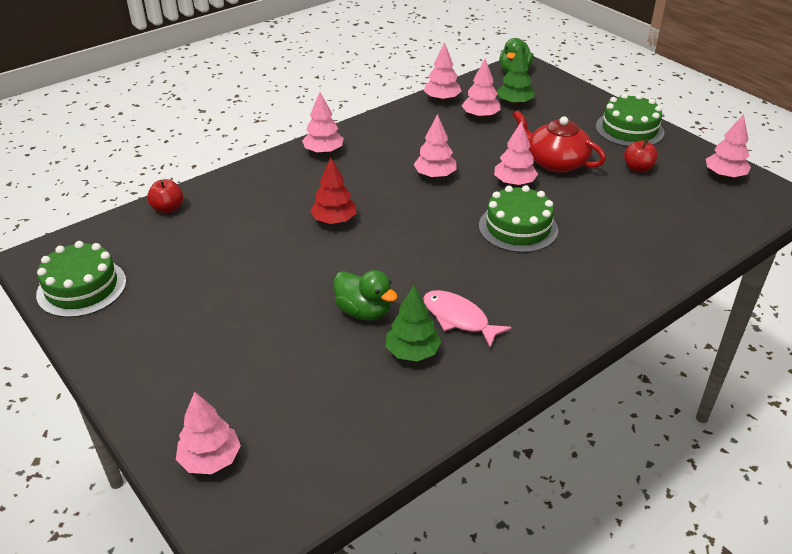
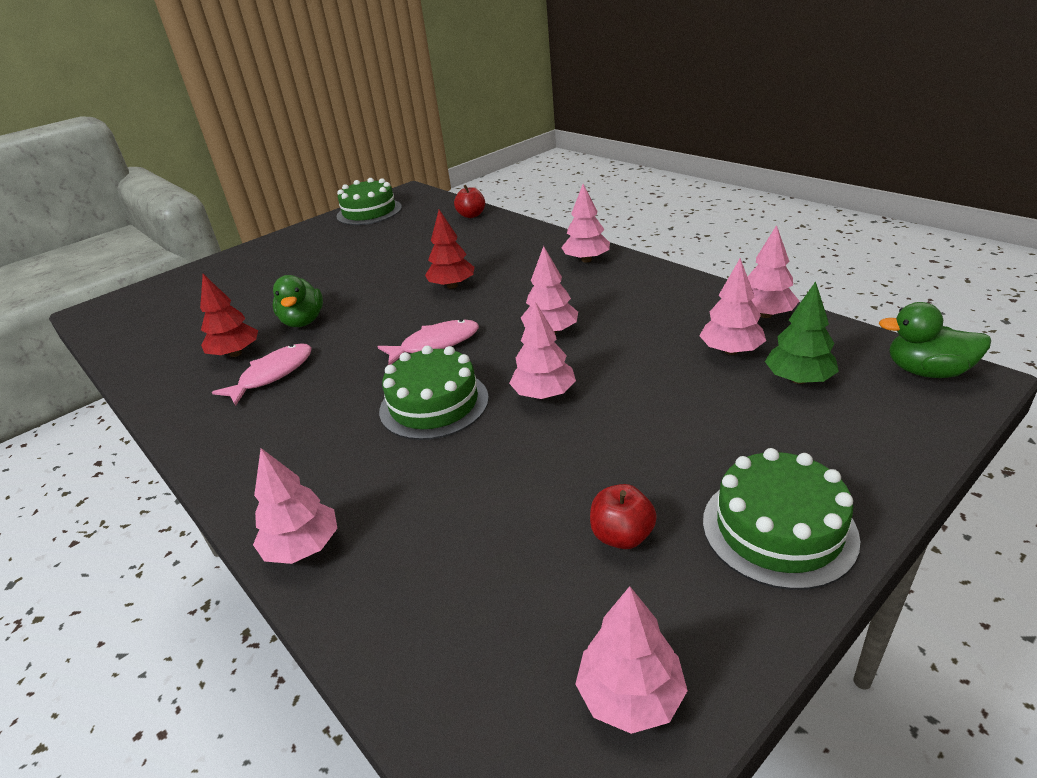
camera: 90 degrees right, 5 degrees down
pink tree [176,391,241,474] -> pink tree moved to [253,448,338,564]
green duck [334,270,398,321] -> green duck turned 45 degrees counterclockwise [273,275,323,327]
green tree [386,285,441,361] -> red tree [200,274,258,357]
red teapot [513,110,606,173] -> none
none -> pink fish [378,319,479,365]

